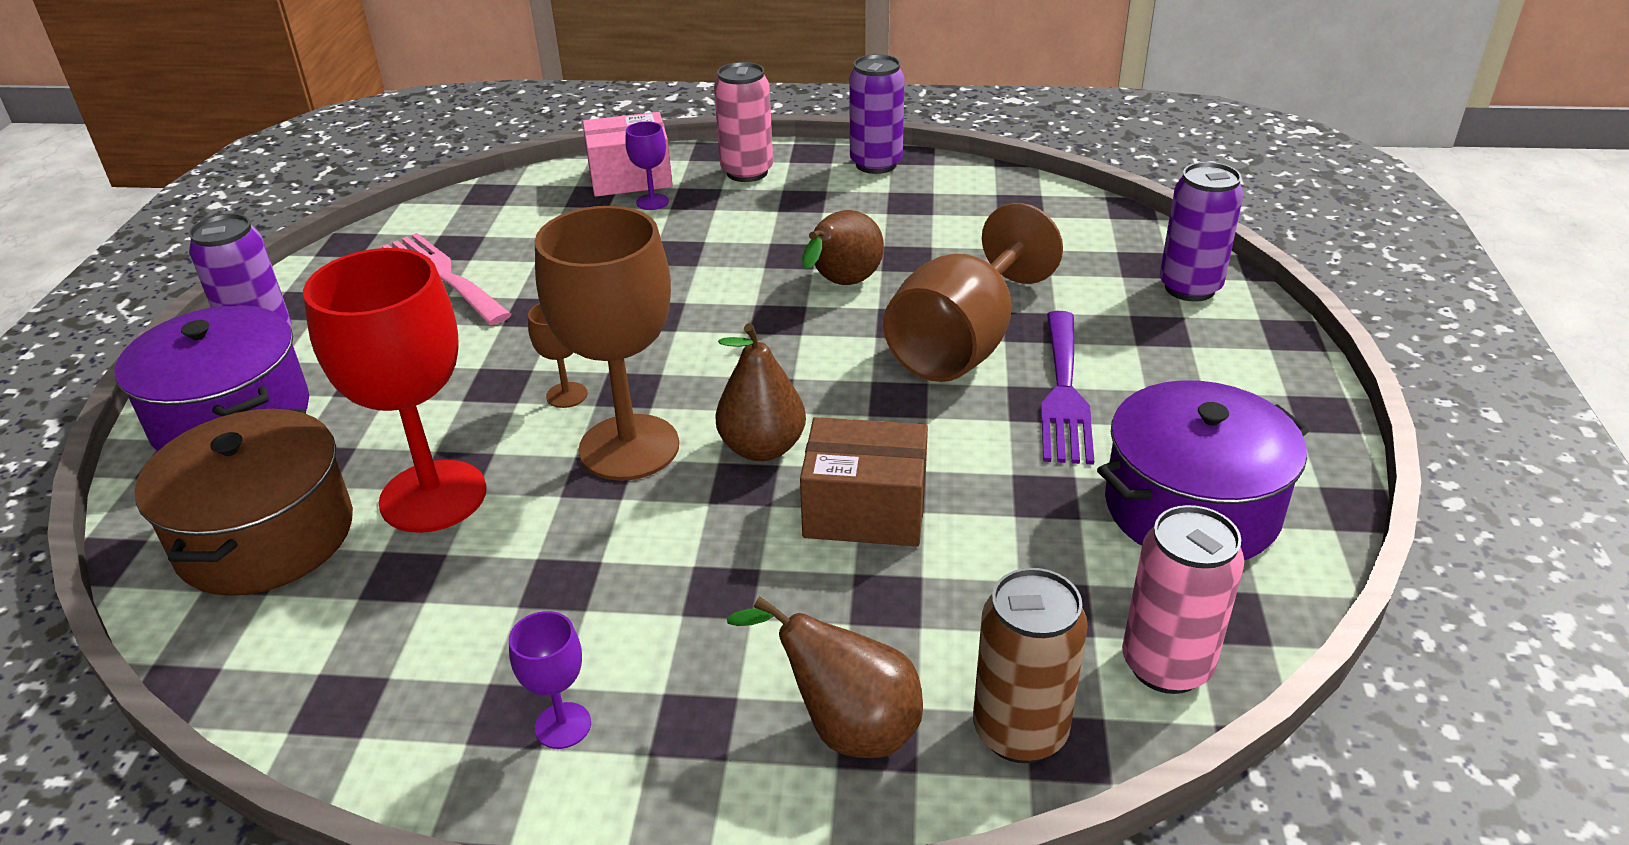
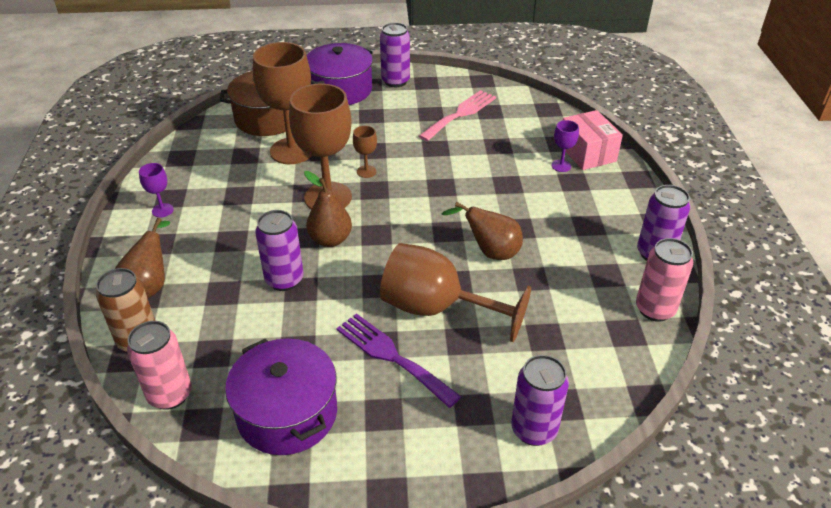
camera: 80 degrees right, 5 degrees up
red goblet [303,248,487,533] -> brown goblet [253,42,312,164]
pink can [714,62,773,182] -> pink can moved to [636,238,693,322]
brown box [800,417,928,546] -> purple can [255,210,304,291]
purple fork [1041,311,1094,465] -> purple fork turned 45 degrees clockwise [336,313,461,408]

